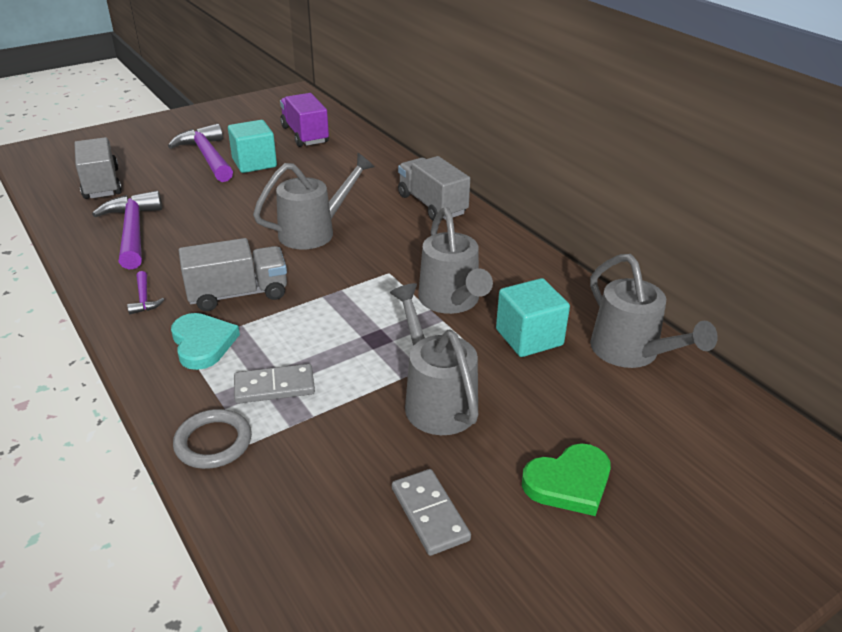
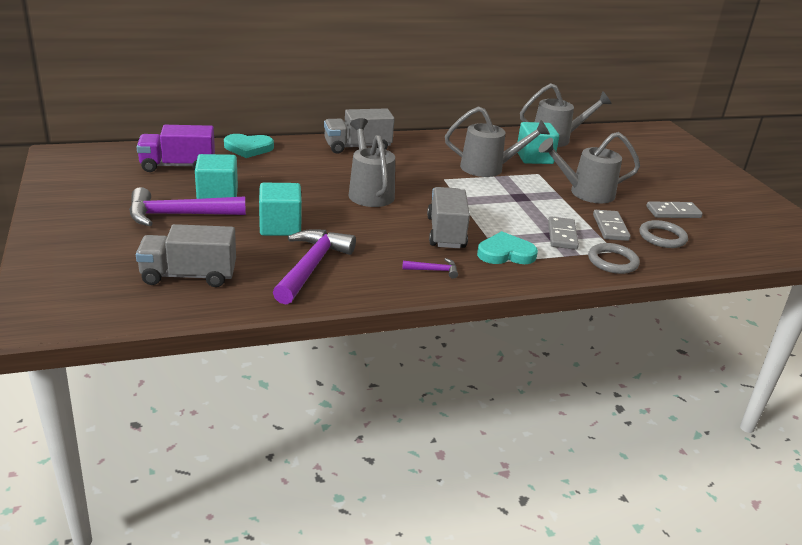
camera: 75 degrees left, 5 degrees down
purple hammer [92,191,162,270] -> purple hammer turned 105 degrees clockwise [273,229,356,304]
green heart [522,443,611,516] -> none
none -> turquoise heart [224,134,274,158]
none -> turquoise cube [259,183,302,236]
none -> grey domino [593,210,631,241]
none -> grey ring [639,220,688,248]

